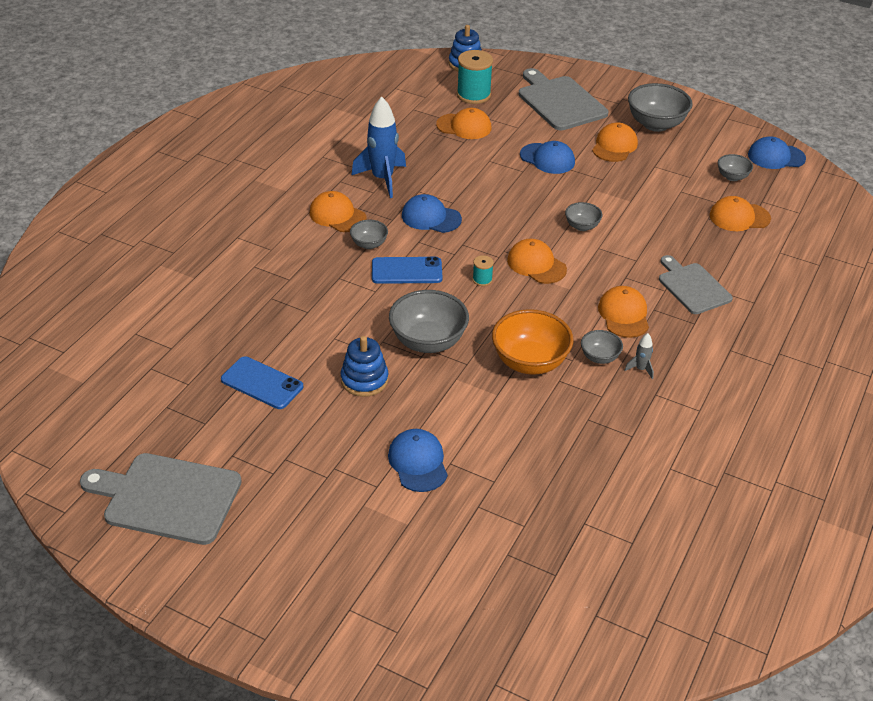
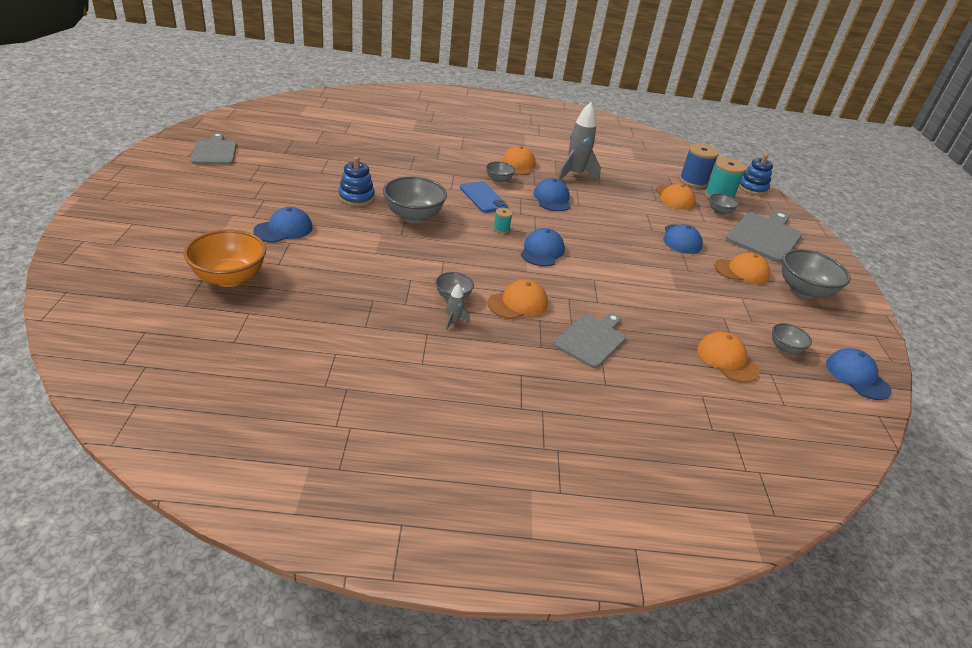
camera: 60 degrees right, 5 degrees down
grey cutting board [80,453,242,545] -> grey cutting board [191,133,237,165], size x0.66
blue phone [221,356,303,409] -> none
blue rocket [352,97,406,198] -> grey rocket [558,102,601,181]
orange bowl [492,309,573,375] -> orange bowl moved to [184,230,266,287]
orange cap [507,239,567,284] -> blue cap [521,228,565,266]
grey bowl [565,202,603,231] -> grey bowl moved to [709,193,739,215]
none -> blue spool [679,143,719,188]

